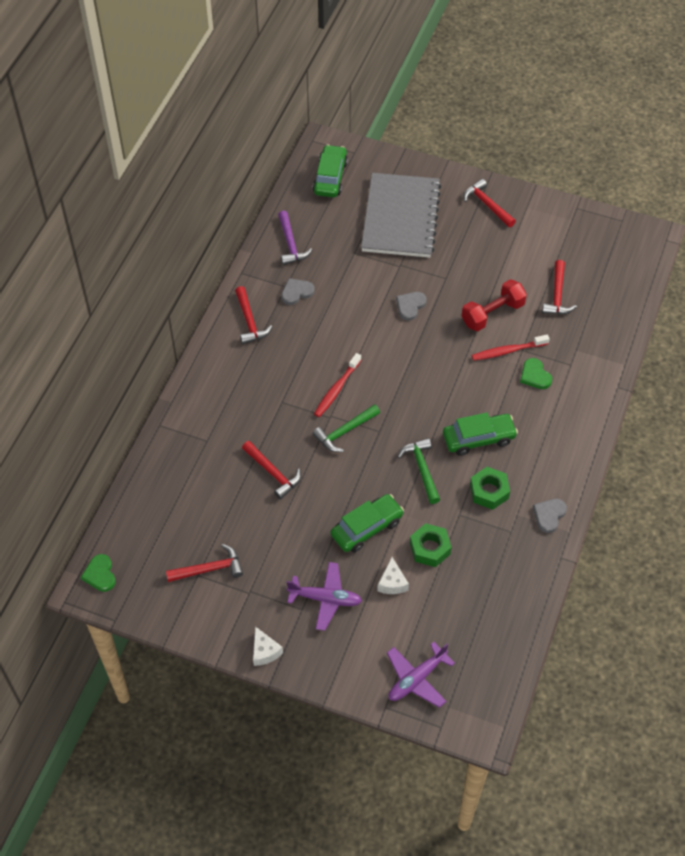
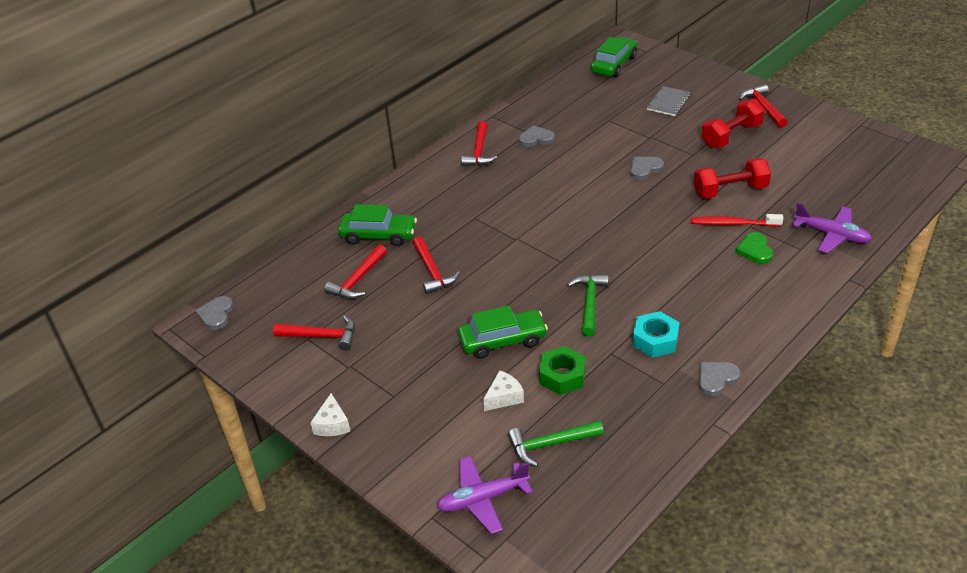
camera: 25 degrees right, 15 degrees down
green heart [81,554,116,592] -> grey heart [196,296,234,330]
purple hammer [278,211,312,265] -> none
purple plane [286,562,362,631] -> purple plane moved to [792,202,872,253]
green hammer [312,404,380,452] -> green hammer moved to [508,420,604,467]
red toothbrush [314,353,361,417] -> none
grey notebook [361,173,441,258] -> grey notebook [647,86,691,116], size x0.42
white cheese [377,557,409,594] -> white cheese turned 150 degrees counterclockwise [483,370,524,411]
green car [443,412,518,456] -> green car moved to [338,204,417,246]
green nut [470,467,510,510] -> turquoise nut [633,311,680,358]
red hammer [542,260,577,315] -> red hammer moved to [325,244,387,299]
none -> red dumbbell [702,99,765,148]

